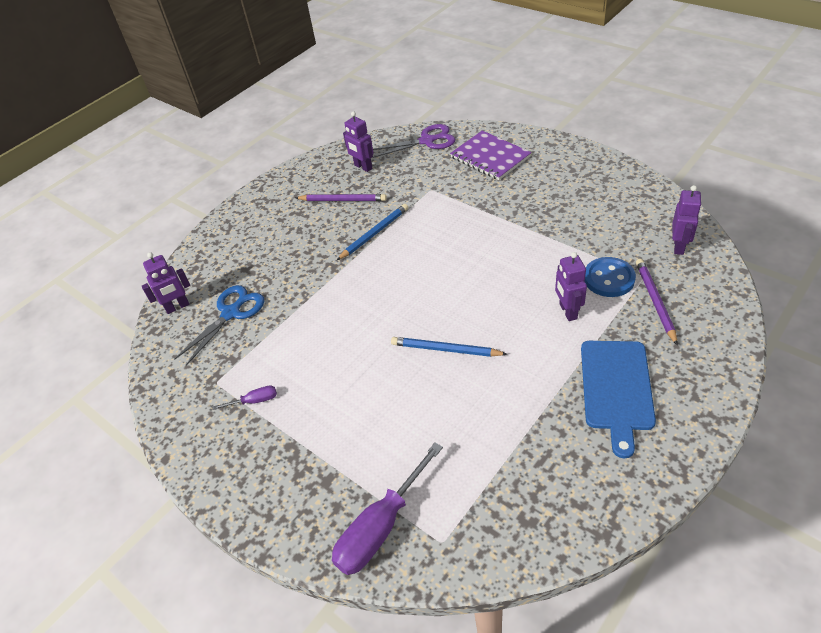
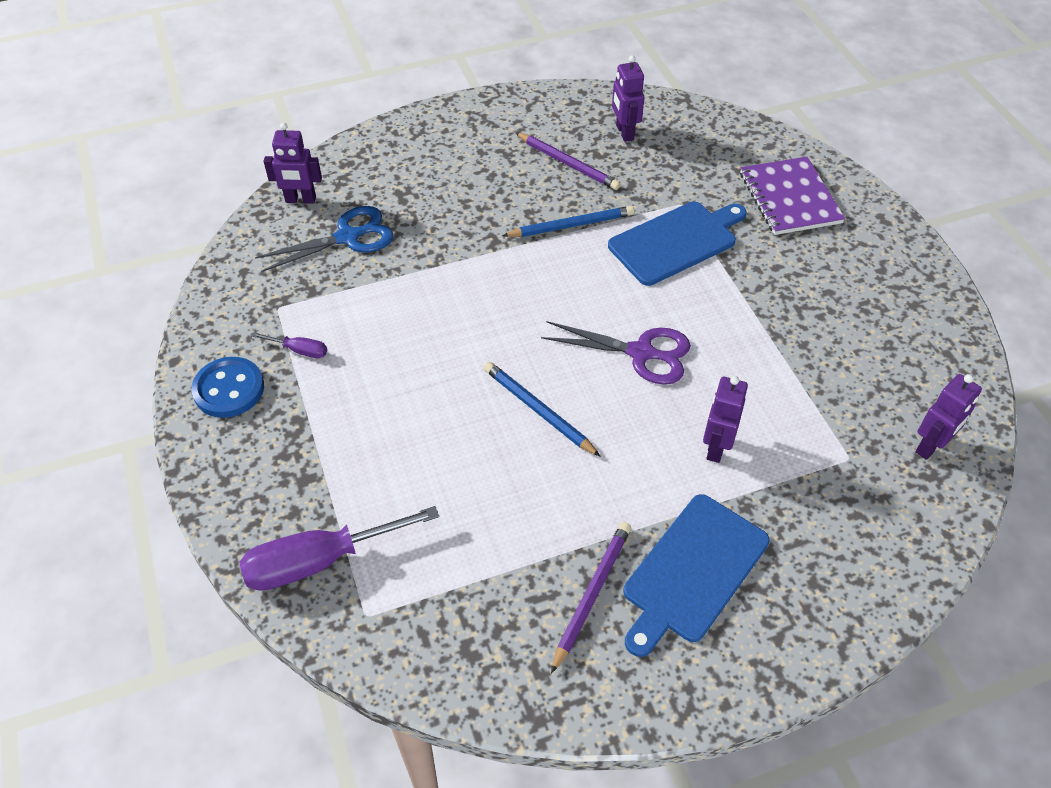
camera: 25 degrees right, 5 degrees up
purple scissors [372,124,455,158] -> purple scissors moved to [541,321,691,385]
blue button [584,257,636,297] -> blue button moved to [191,357,264,418]
purple pencil [636,259,678,345] -> purple pencil moved to [551,522,631,674]
none -> blue cutting board [608,202,747,286]

